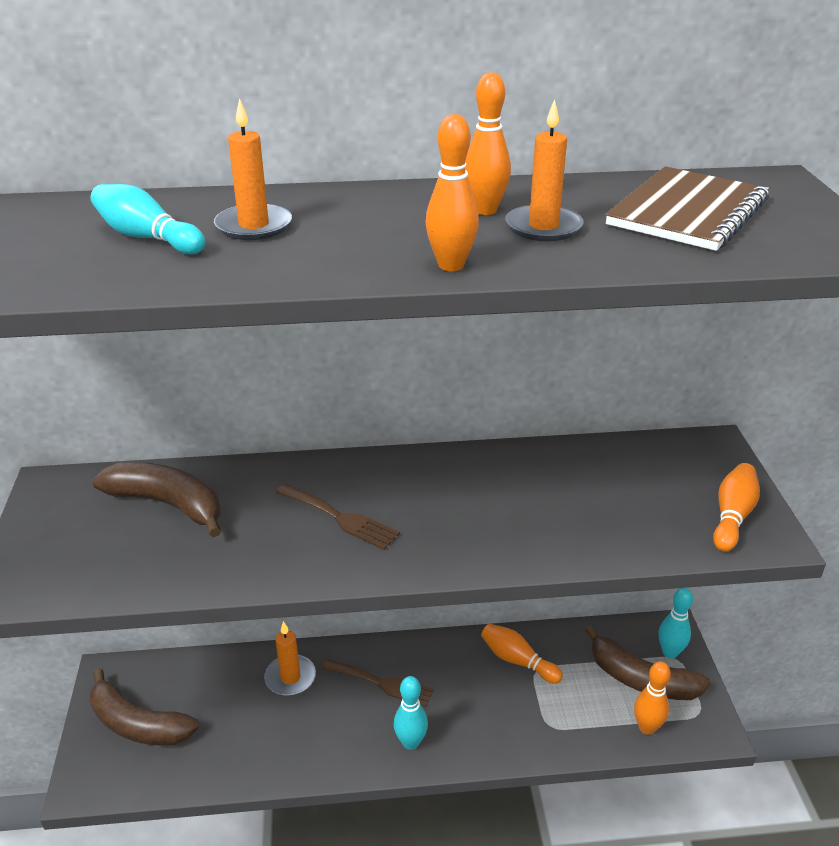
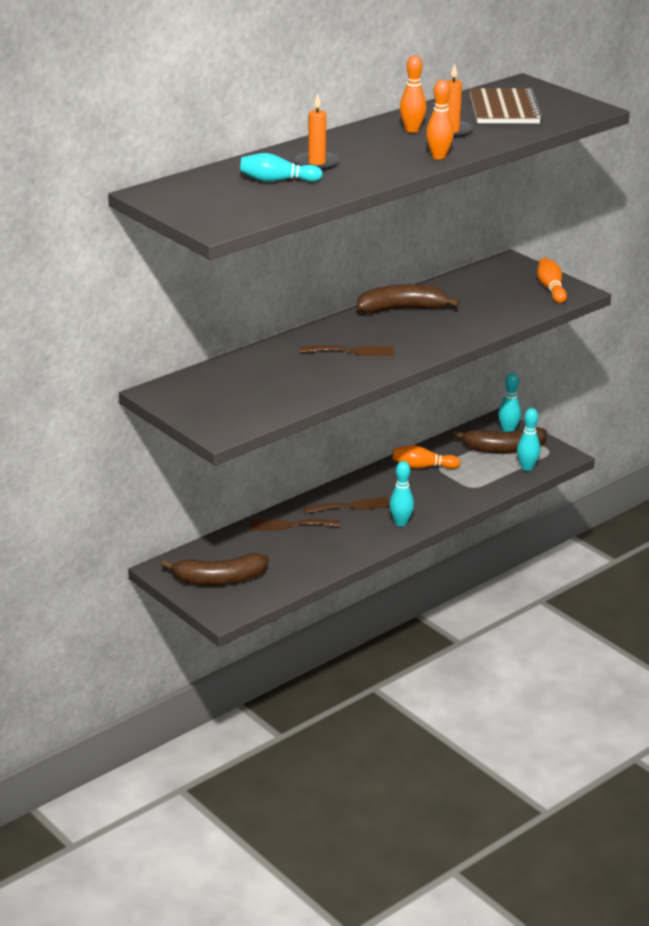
camera: 35 degrees left, 5 degrees down
brown banana [92,463,221,537] -> brown banana moved to [356,284,460,313]
orange candle [264,621,316,696] -> brown fork [250,519,340,531]
orange bowling pin [634,661,671,735] -> turquoise bowling pin [517,408,540,471]

